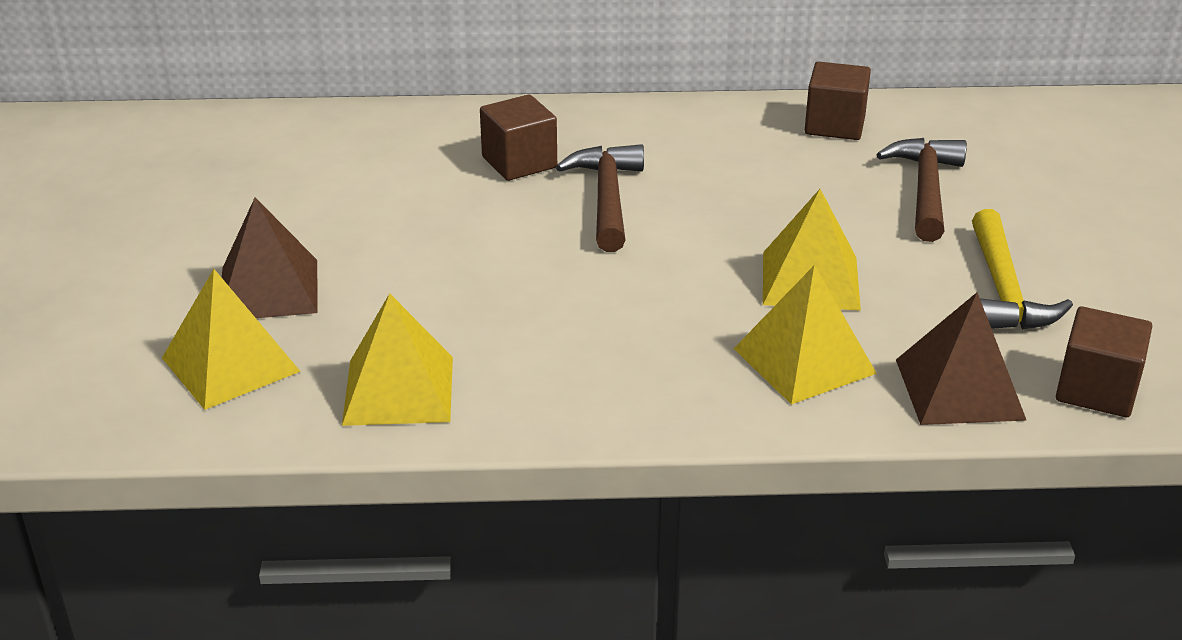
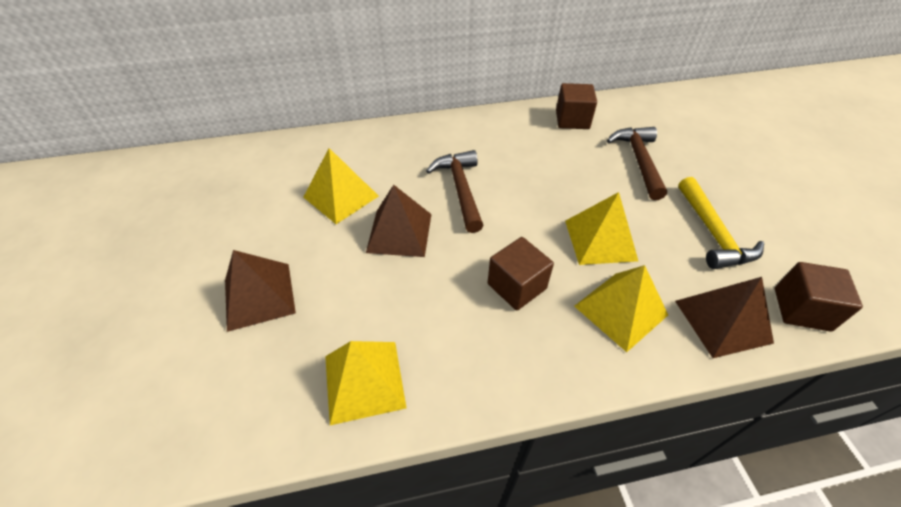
camera: 10 degrees left, 15 degrees up
yellow pyramid [162,269,301,410] -> yellow pyramid moved to [303,148,379,224]
brown cube [480,95,557,181] -> brown cube moved to [488,237,554,311]
none -> brown pyramid [366,185,431,257]

